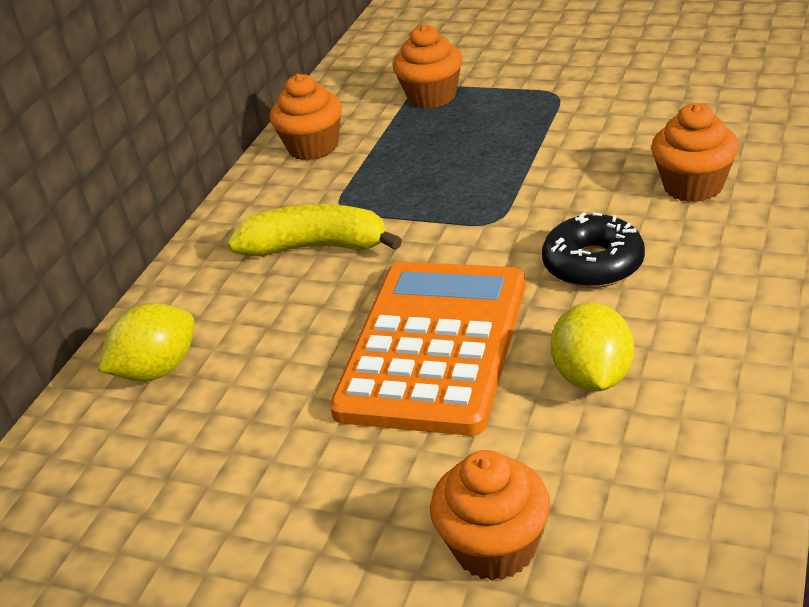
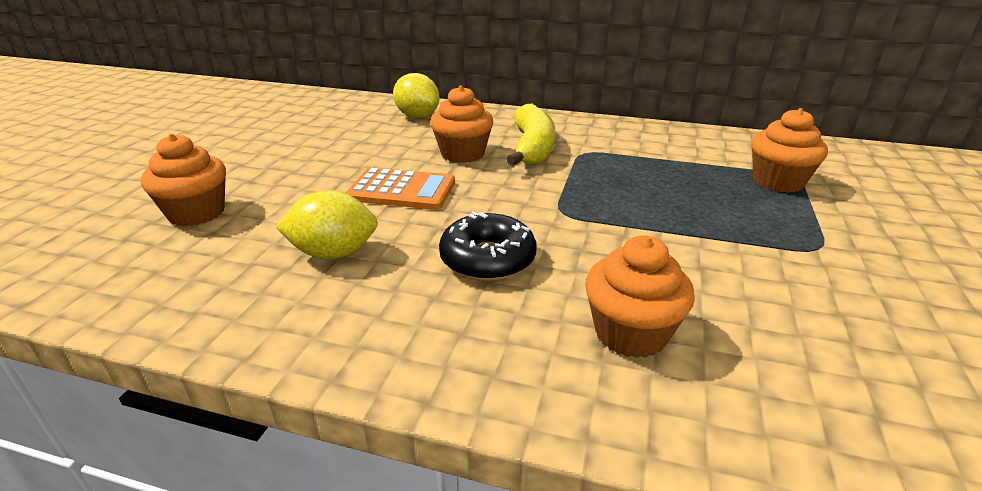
camera: 80 degrees right, 5 degrees down
orange cupcake [270,74,342,161] -> orange cupcake moved to [430,86,493,163]
orange calculator [330,262,526,436] -> orange calculator [346,167,455,210], size x0.57

